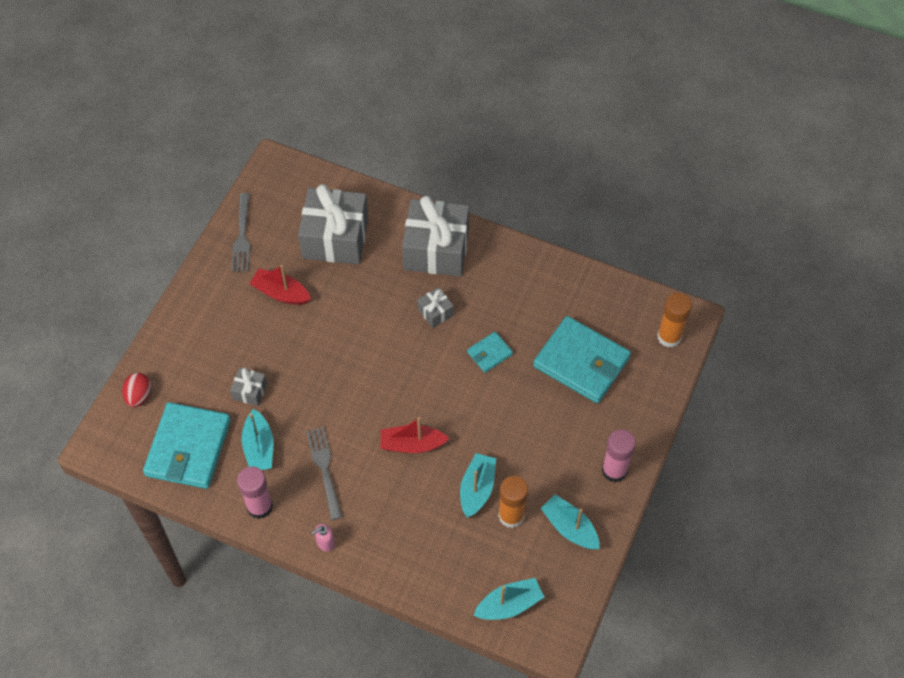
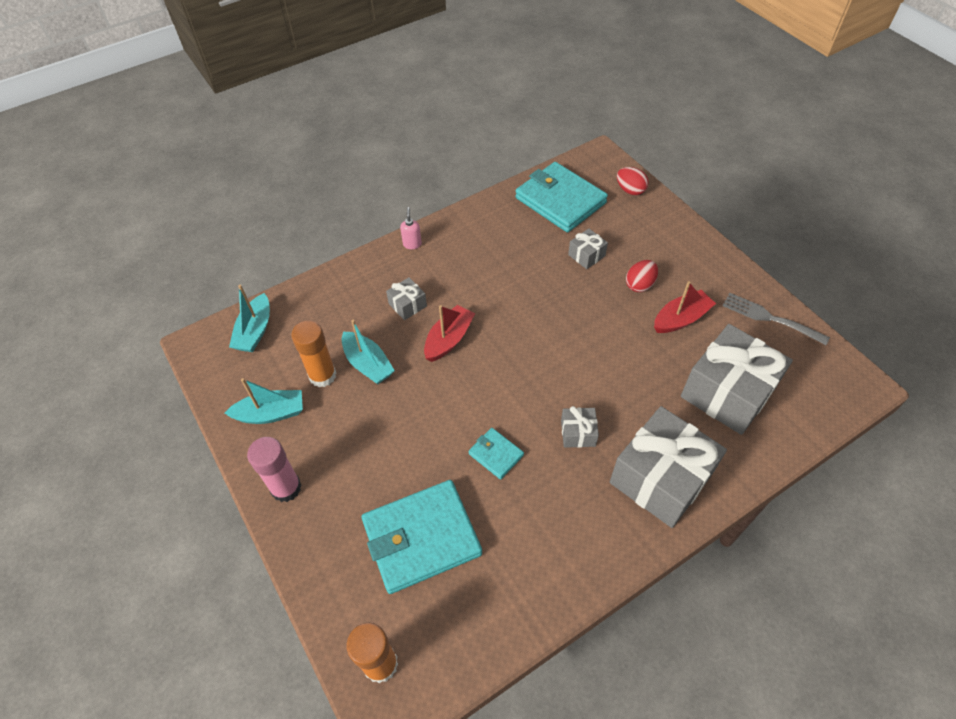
camera: 125 degrees right, 5 degrees down
pink glue stick [237,467,273,519] -> none
turquoise boat [242,409,273,470] -> none
grey fork [306,427,342,520] -> none
turquoise wallet [467,332,513,373] -> turquoise wallet turned 45 degrees counterclockwise [468,428,524,480]
none -> grey gift [386,277,427,320]
none -> red egg [626,260,658,292]

